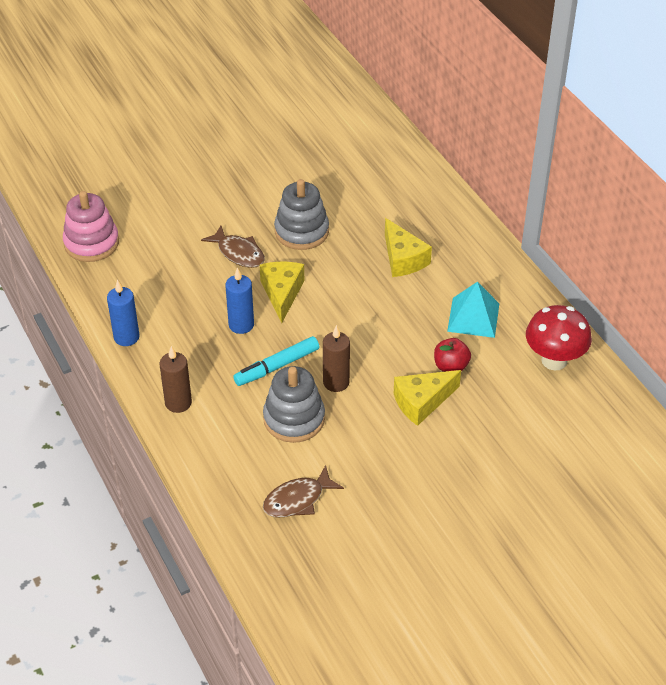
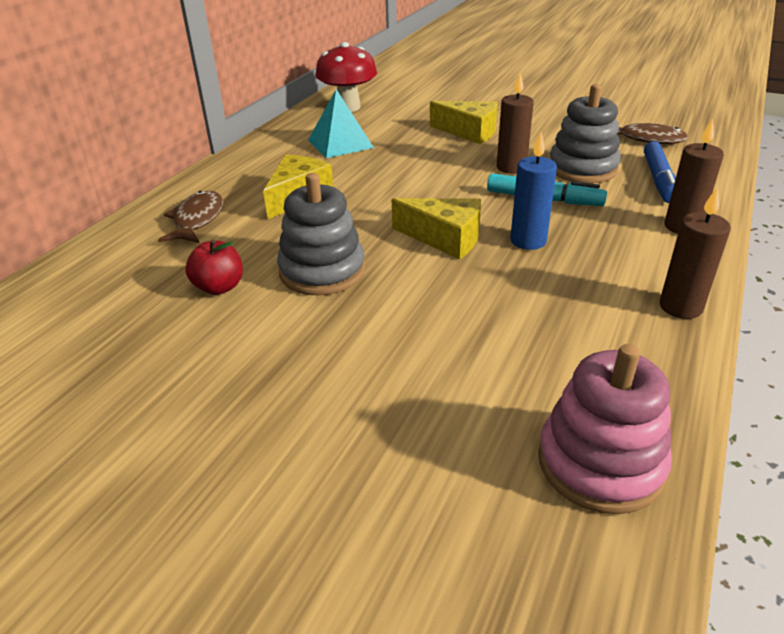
camera: 125 degrees left, 10 degrees down
blue candle [107,280,140,346] -> brown candle [660,187,731,319]
brown fish [201,226,265,268] -> brown fish moved to [158,191,223,243]
yellow cheese [260,262,304,323] -> yellow cheese turned 120 degrees counterclockwise [392,198,481,259]
red apple [434,338,471,372] -> red apple moved to [185,239,243,295]
none -> blue marker [644,141,676,203]

